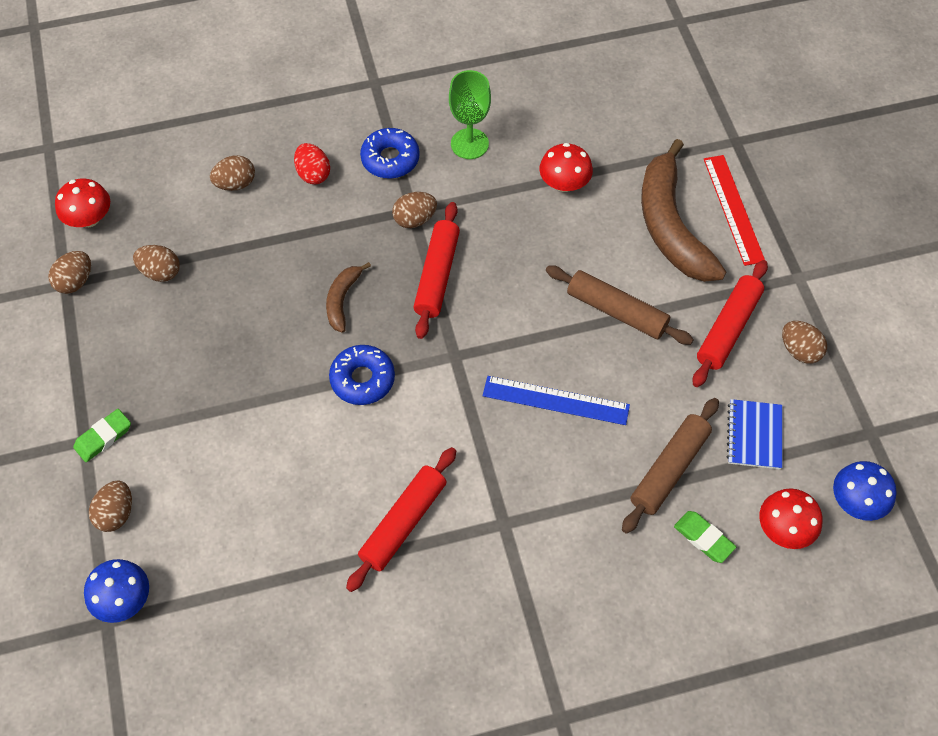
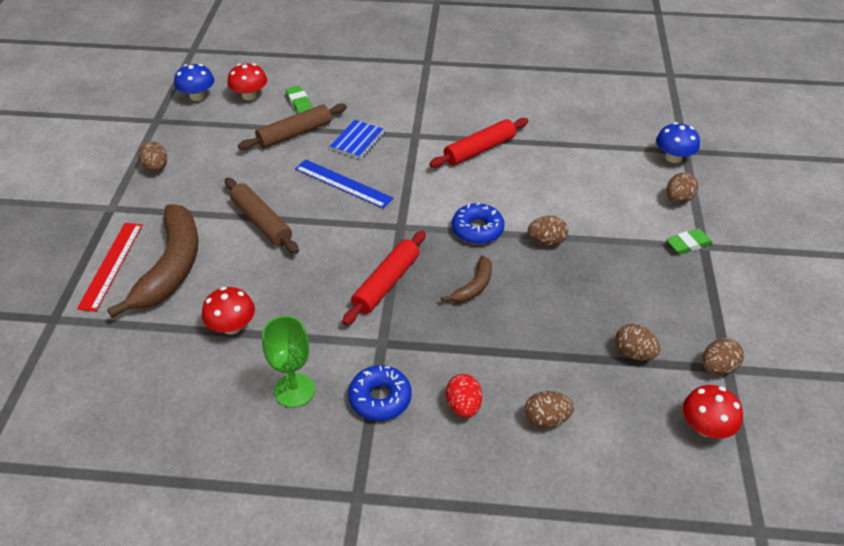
camera: 160 degrees left, 15 degrees down
brown egg [392,192,437,228] -> brown egg moved to [528,216,568,246]
red rolling pin [693,260,768,387] -> none
blue notebook [726,399,782,469] -> blue notebook moved to [330,120,386,159]

